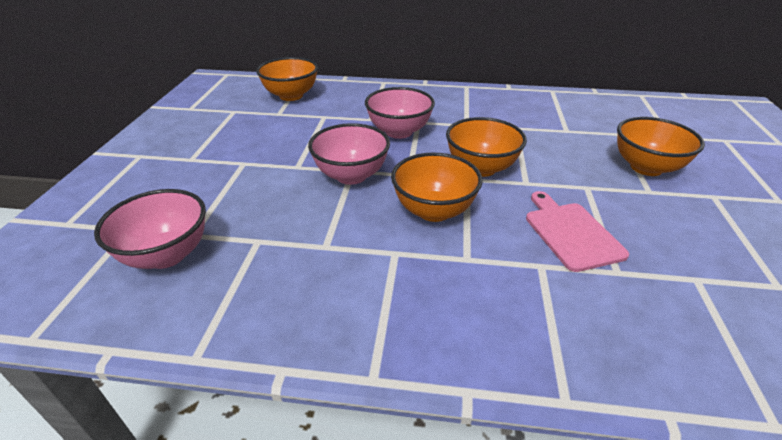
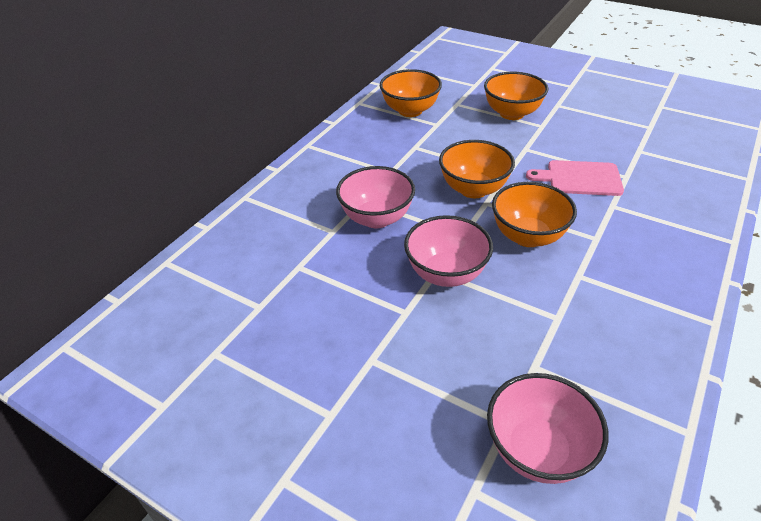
camera: 65 degrees left, 5 degrees up
orange bowl [256,57,318,101] -> orange bowl moved to [380,69,442,117]

